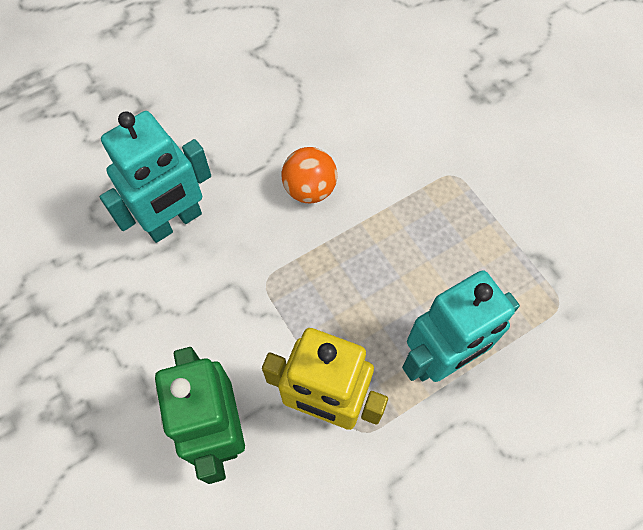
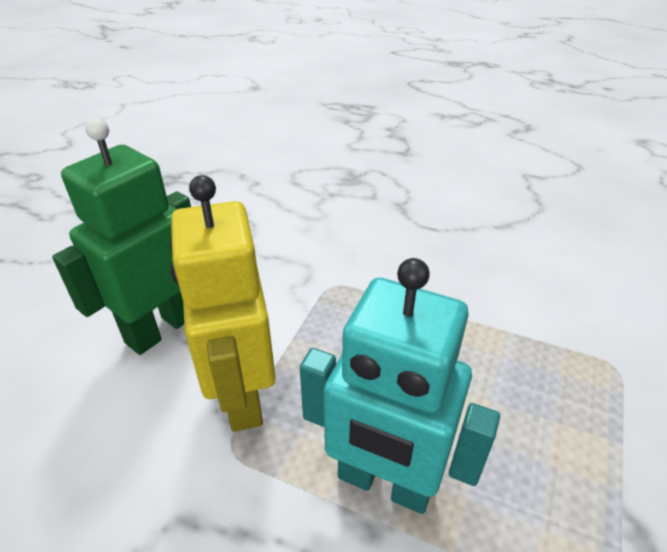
camera: 55 degrees right, 25 degrees down
turquoise robot [100,111,211,243] -> none
orange ball [282,147,338,203] -> none

